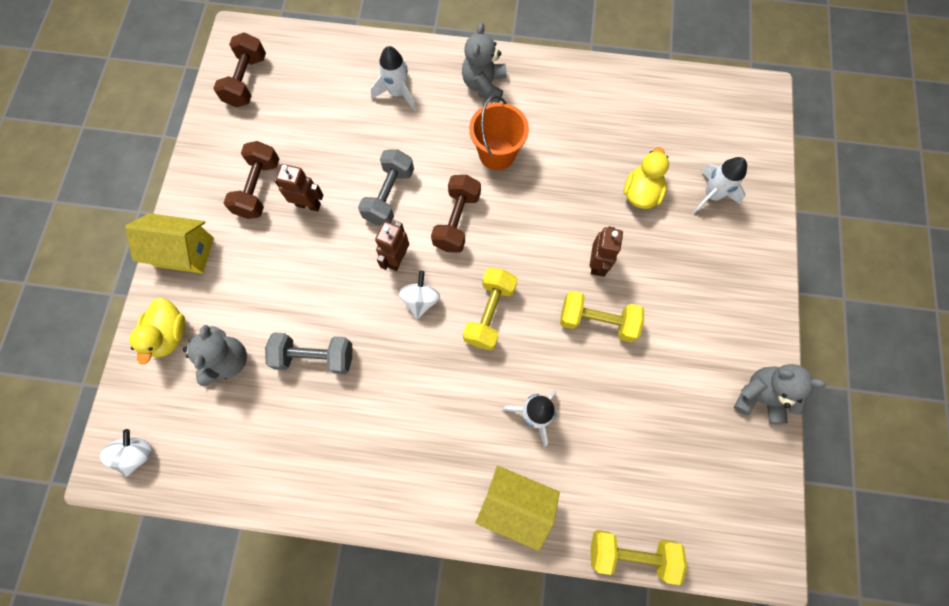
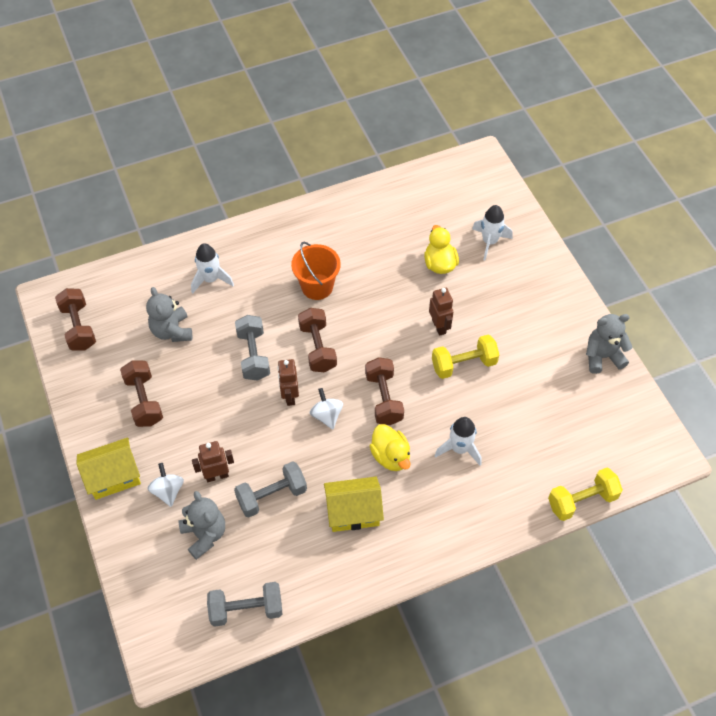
camera: 30 degrees left, 15 degrees down
white spinning top [100,429,152,477] -> white spinning top moved to [147,463,184,507]
yellow duck [129,297,185,365] -> yellow duck moved to [370,424,411,471]
brown robot [274,164,323,212] -> brown robot moved to [192,441,234,482]
grey teddy bear [462,23,507,103] -> grey teddy bear moved to [146,287,192,342]
yellow dumbbell [463,268,518,350] -> brown dumbbell [365,357,404,425]
yellow house [475,466,560,551] -> yellow house moved to [324,477,384,532]
none -> grey dumbbell [207,582,282,627]

